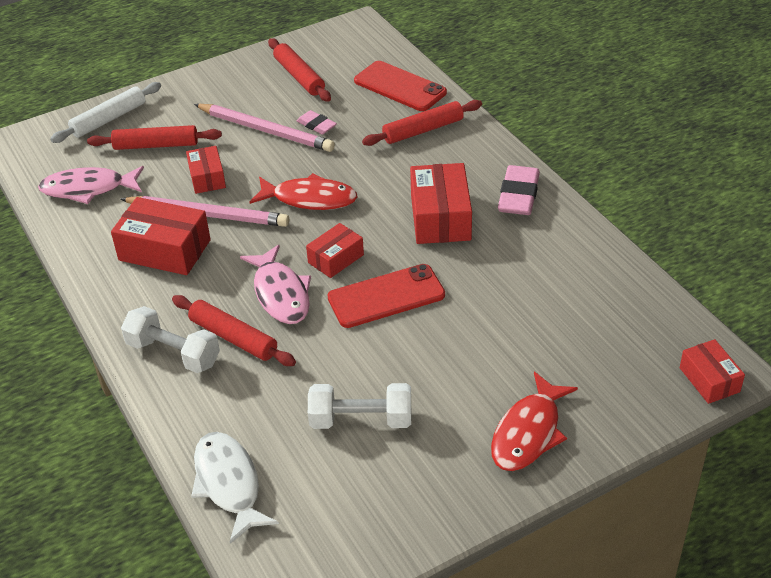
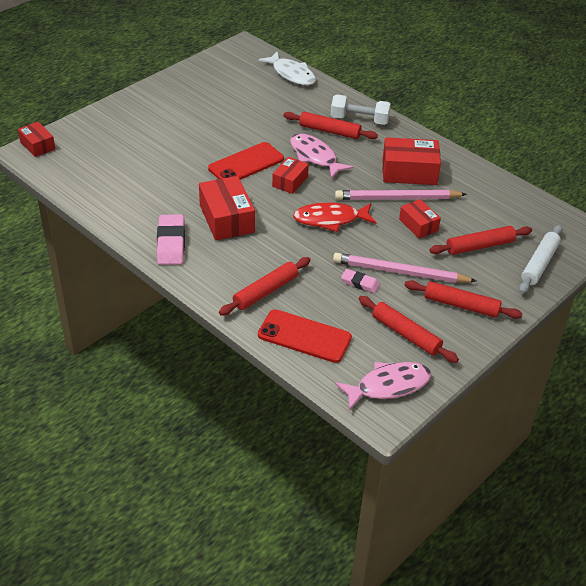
camera: 160 degrees right, 0 degrees up
pink fish [38,166,144,204] -> pink fish moved to [335,362,431,411]
white dumbbell [308,383,411,429] -> none
red fish [491,372,578,471] -> none
none -> red rolling pin [404,280,523,319]

